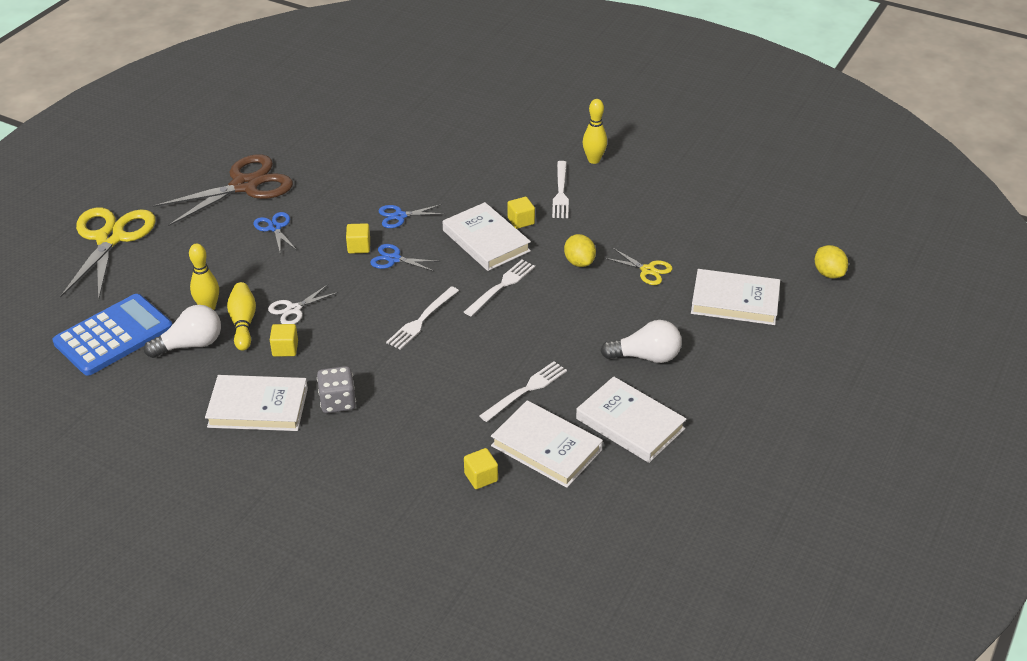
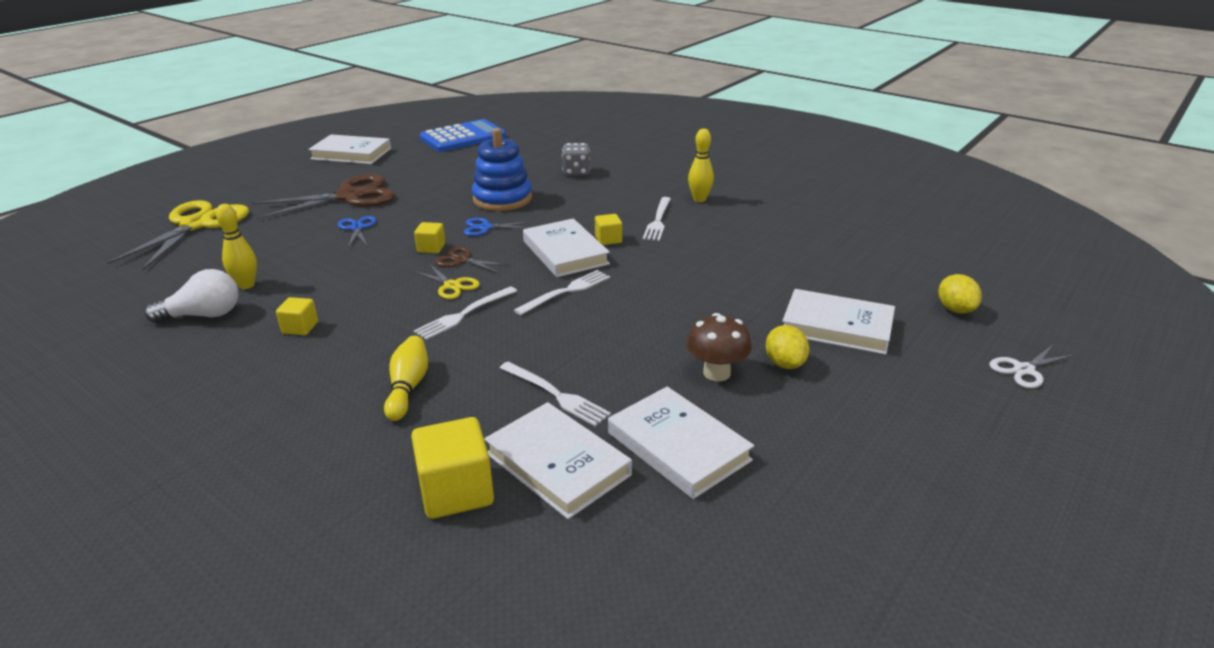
camera: 10 degrees right, 10 degrees down
blue calculator [53,294,172,376] -> blue calculator moved to [420,119,506,152]
white book [205,375,308,431] -> white book moved to [308,134,391,164]
yellow bowling pin [227,282,256,351] -> yellow bowling pin moved to [384,336,428,421]
white scissors [268,284,338,324] -> white scissors moved to [990,345,1074,388]
grey dice [317,366,356,413] -> grey dice moved to [562,143,590,176]
blue scissors [370,244,440,272] -> brown scissors [435,247,509,273]
yellow cube [464,448,498,489] -> yellow cube [411,417,494,519], size x1.81
white fork [479,361,567,422] -> white fork turned 75 degrees clockwise [500,361,611,426]
yellow lemon [564,234,596,267] -> yellow lemon moved to [766,325,809,369]
white light bulb [600,320,682,363] -> brown mushroom [687,313,752,381]
yellow scissors [605,248,672,285] -> yellow scissors moved to [413,264,480,299]
none -> blue stacking toy [472,128,532,211]

